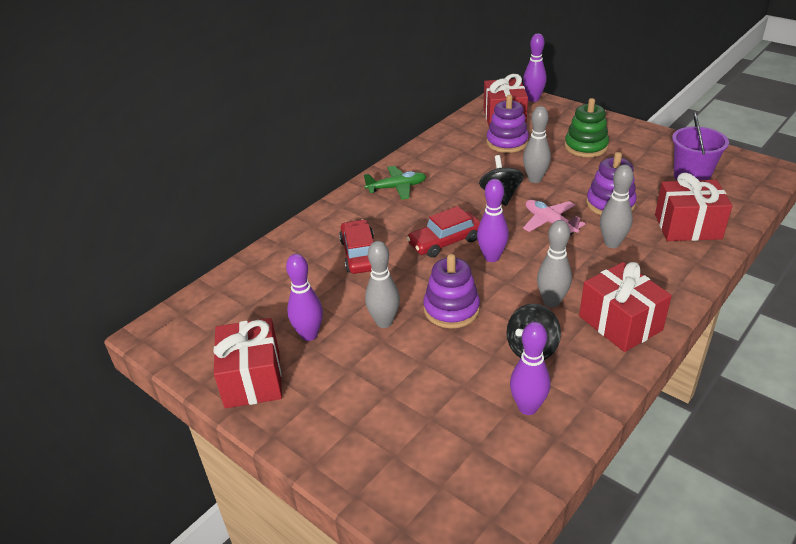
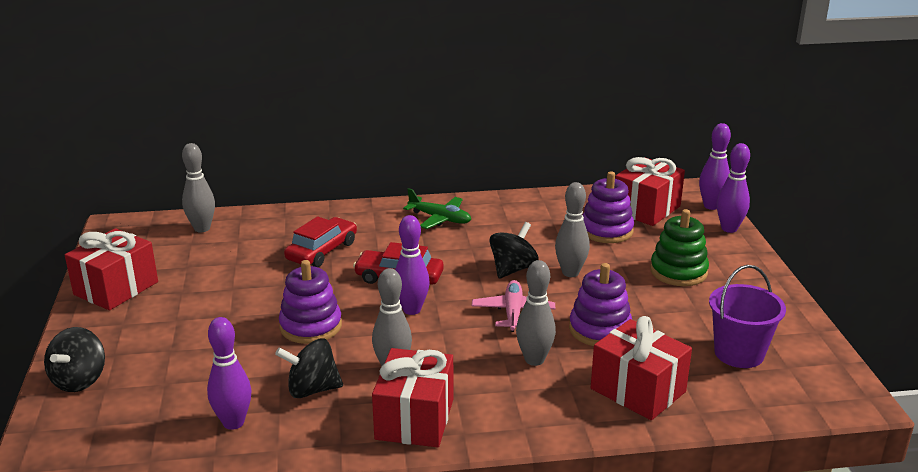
camera: 40 degrees right, 10 degrees down
purple bowling pin [286,254,323,341] -> purple bowling pin moved to [717,143,750,233]
grey bowling pin [365,241,400,328] -> grey bowling pin moved to [182,143,215,233]
none -> black spinning top [44,327,105,392]

